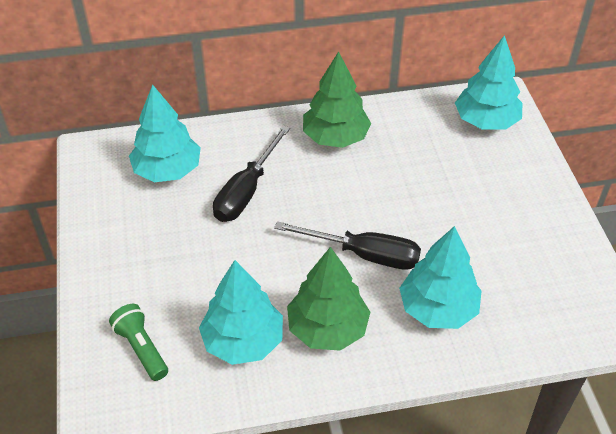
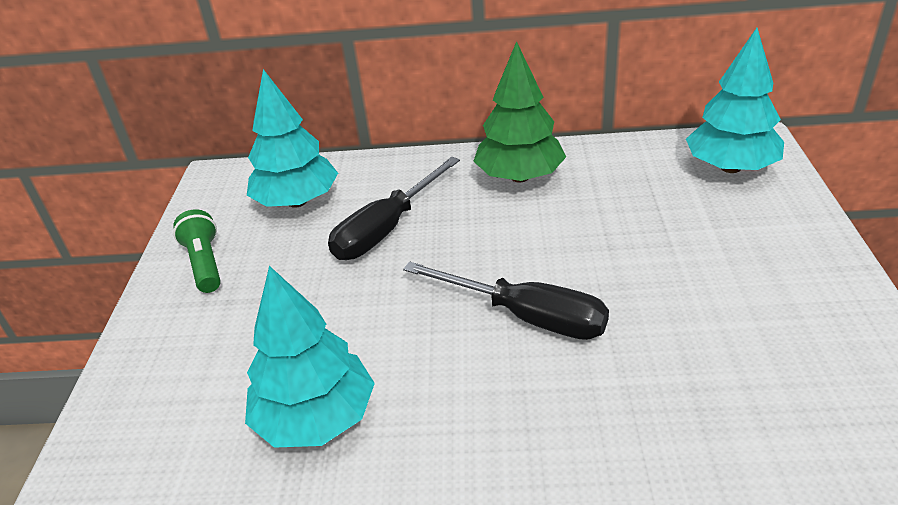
camera: 15 degrees right, 10 degrees down
green flashlight [109,304,168,381] -> green flashlight moved to [173,209,221,293]
green tree [287,247,370,351] -> none
turquoise tree [399,226,482,329] -> none

